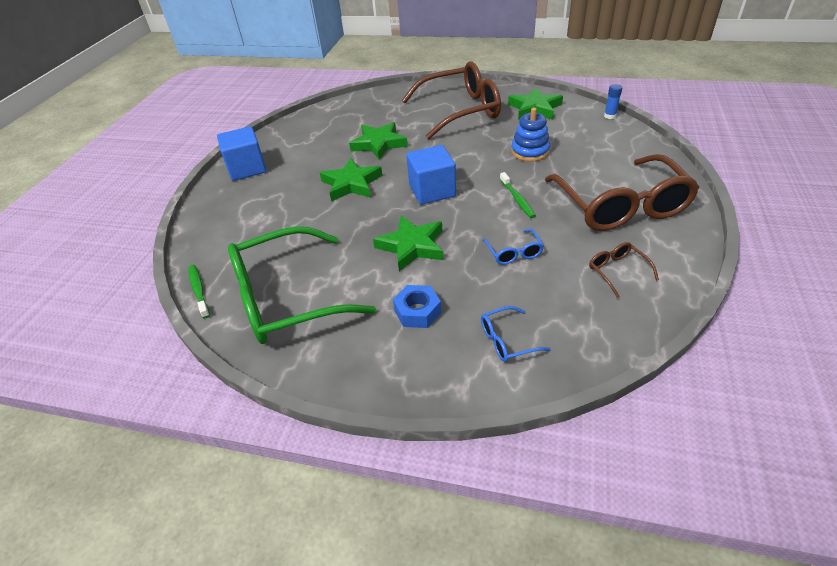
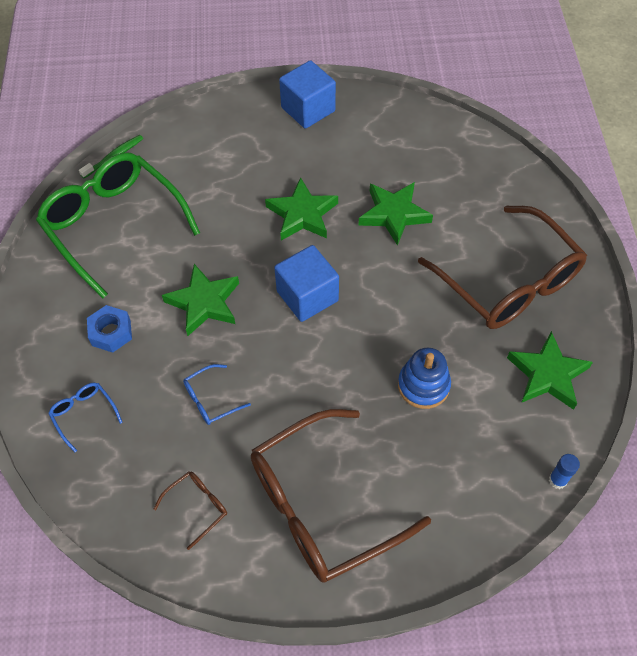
camera: 70 degrees right, 15 degrees up
green toothbrush [500,172,536,218] -> none

